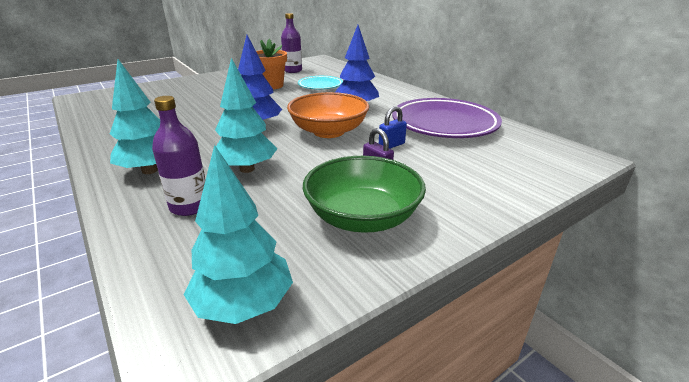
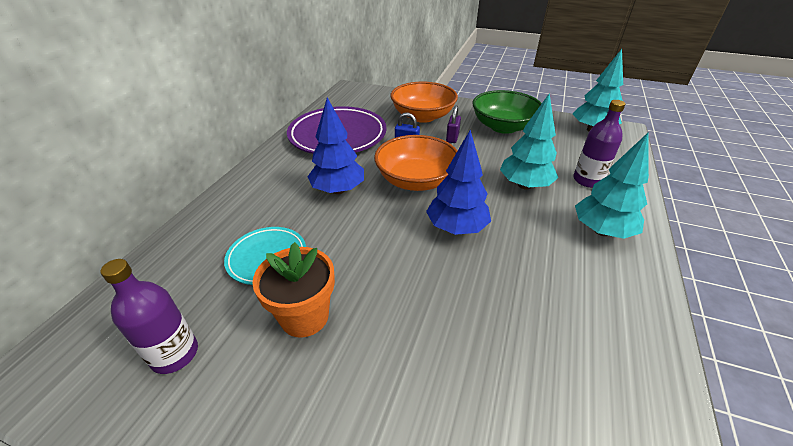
camera: 125 degrees left, 10 degrees up
none -> orange bowl [390,82,458,123]

